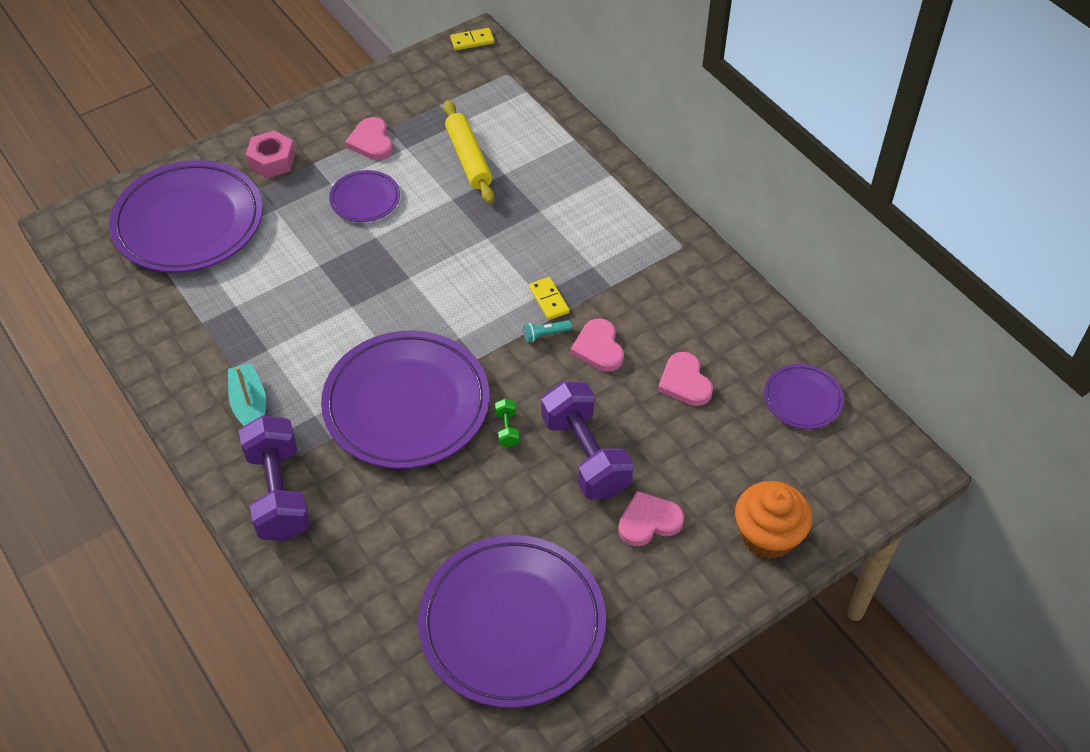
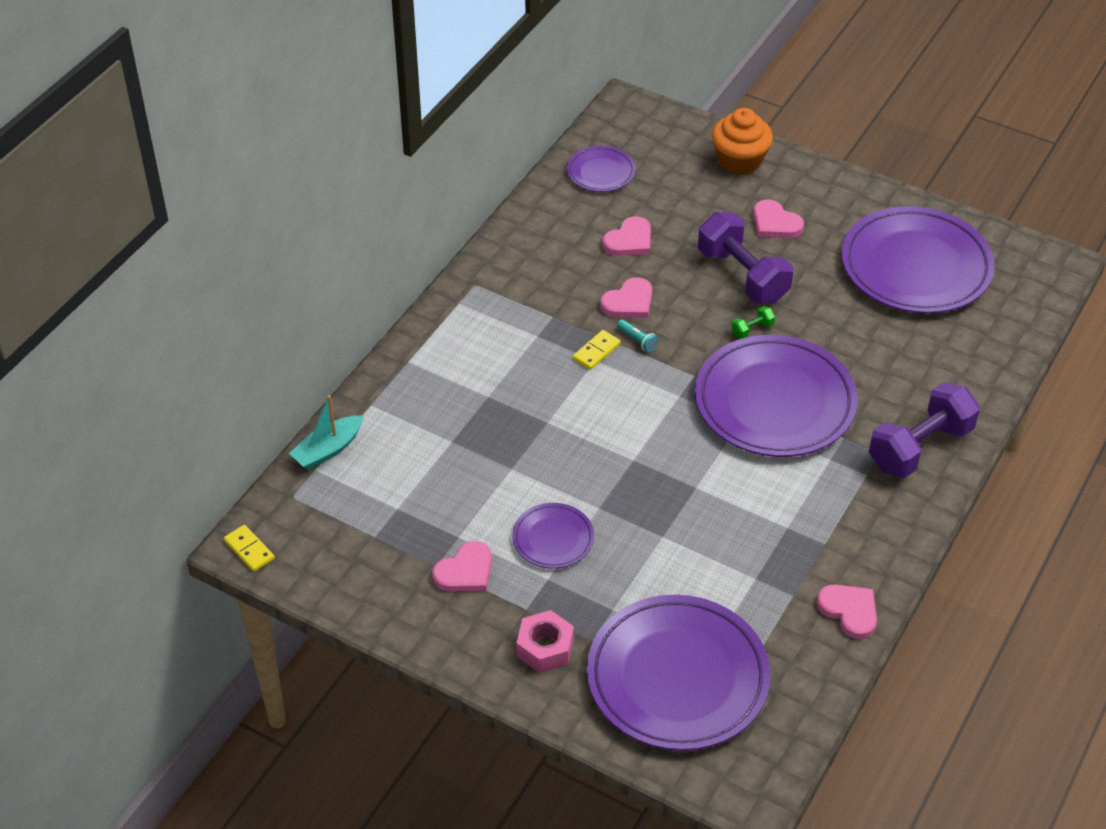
camera: 115 degrees left, 5 degrees down
turquoise boat [228,363,266,426] -> turquoise boat moved to [289,395,364,470]
yellow rolling pin [444,101,494,204] -> none
purple dumbbell [541,381,634,499] -> purple dumbbell turned 75 degrees counterclockwise [698,212,793,303]
none -> pink heart [817,584,877,639]

